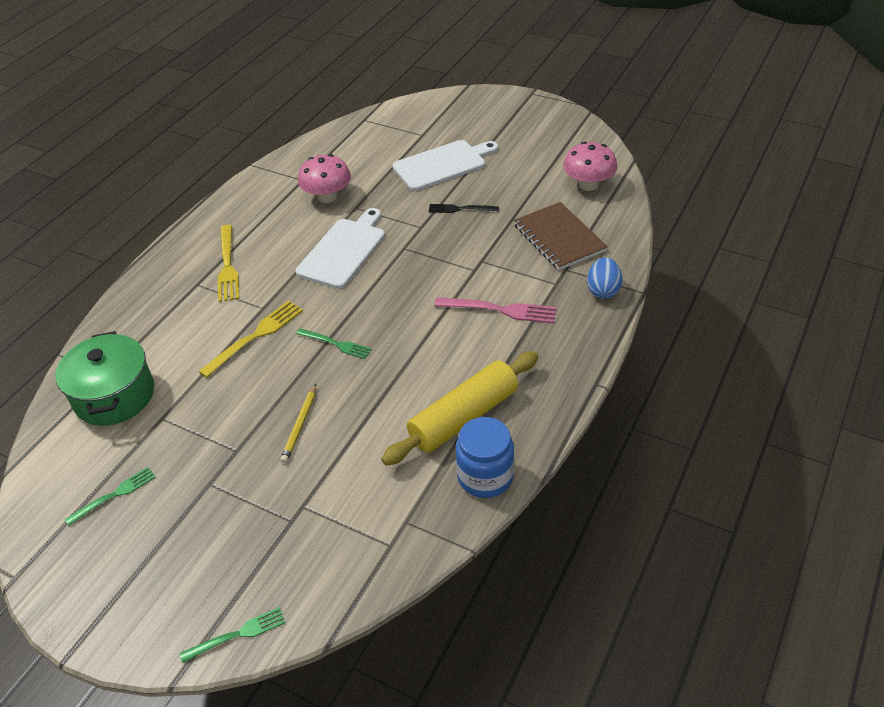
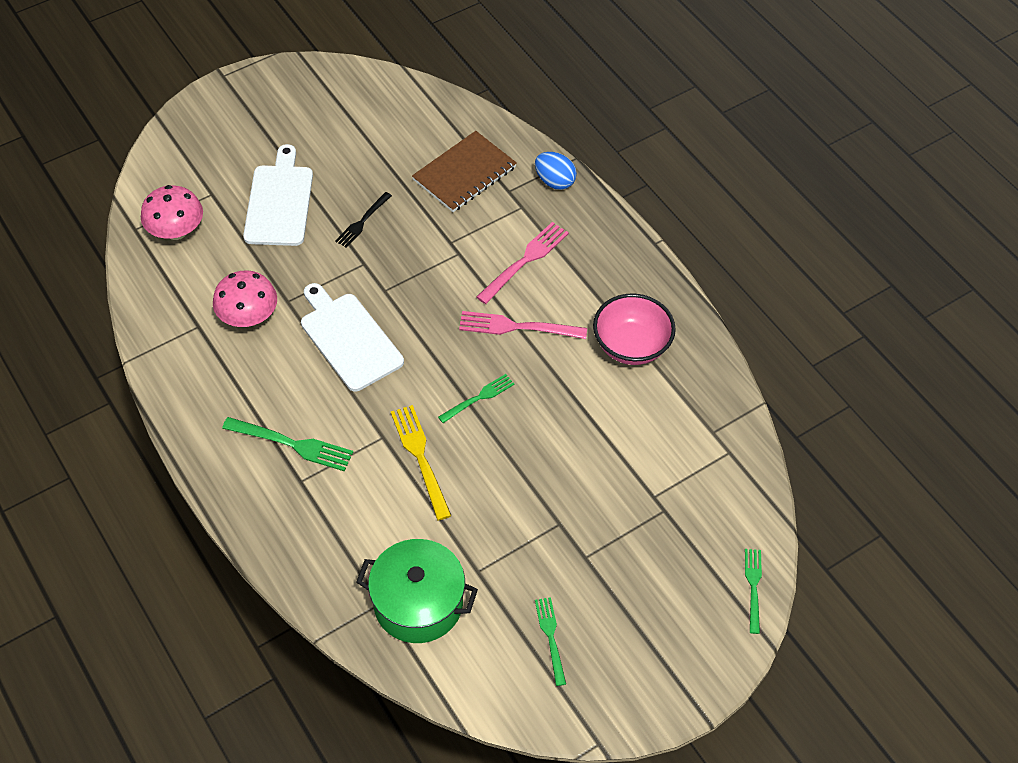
camera: 65 degrees left, 10 degrees up
yellow fork [218,225,240,302] -> green fork [222,417,353,472]
yellow pencil [280,384,316,463] -> none
yellow rolling pin [381,351,539,465] -> pink bowl [593,293,676,365]
blue jar [456,417,514,498] -> none
brown notebook [513,202,608,270] -> brown notebook turned 45 degrees counterclockwise [412,131,517,212]
pink mushroom [563,142,617,191] -> pink mushroom moved to [141,185,203,240]
none -> pink fork [459,311,587,339]

